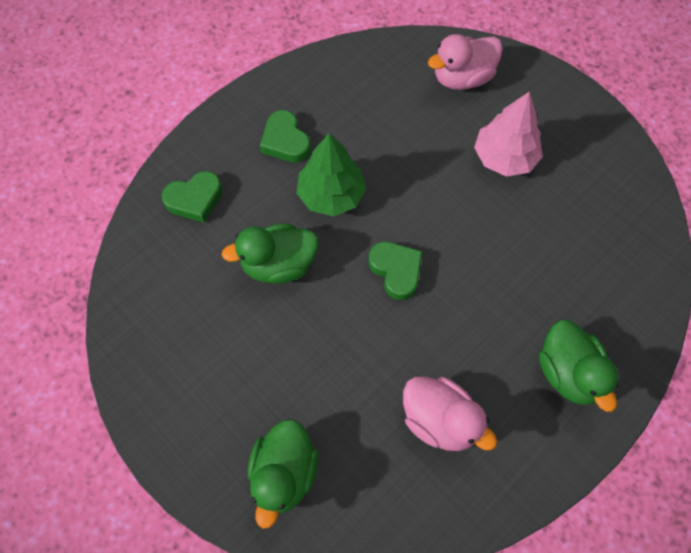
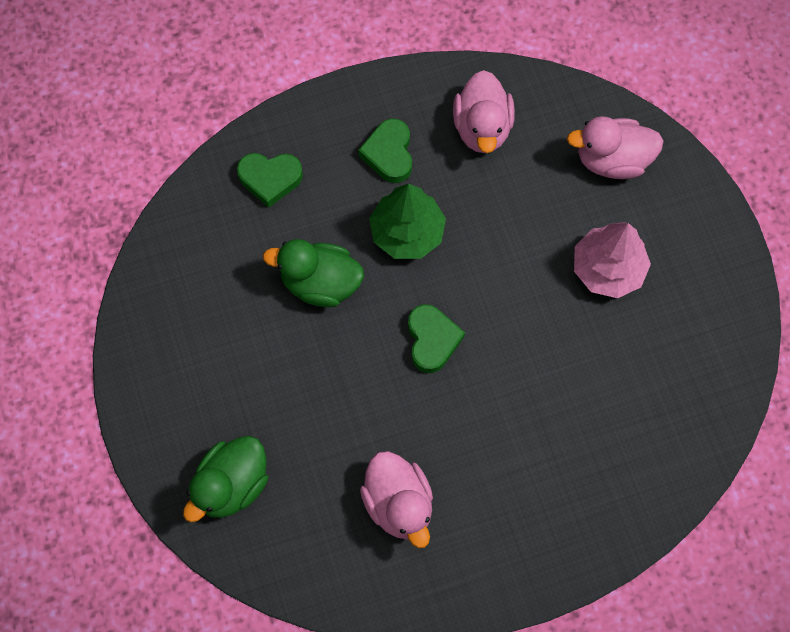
camera: 25 degrees right, 5 degrees up
green duck [539,320,619,412] -> none
none -> pink duck [453,70,515,153]

